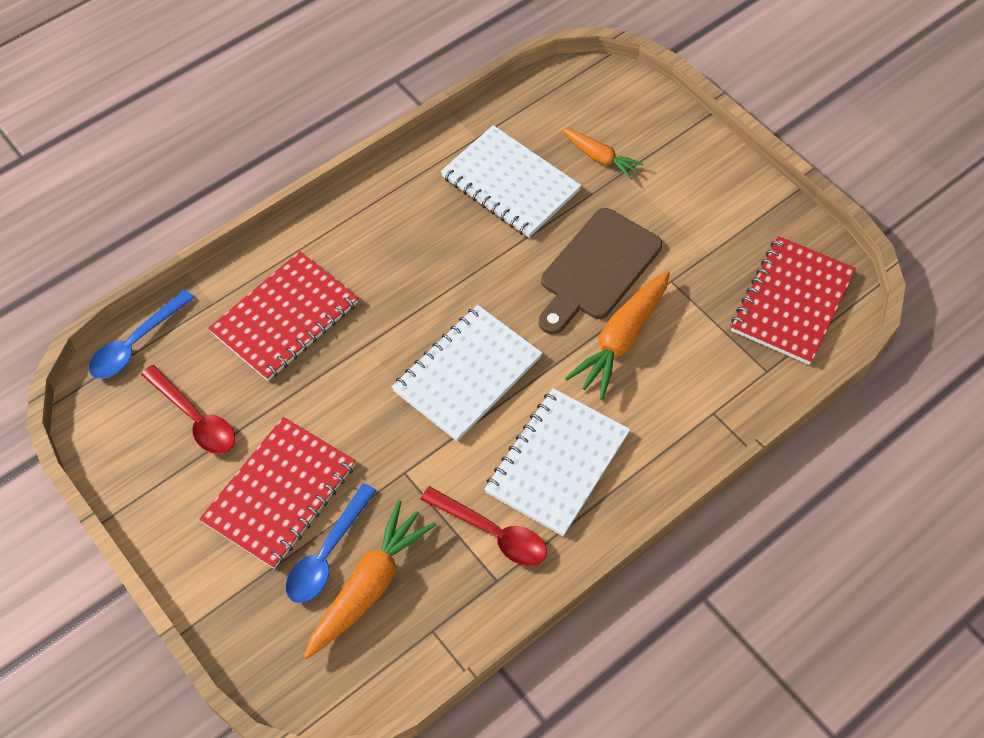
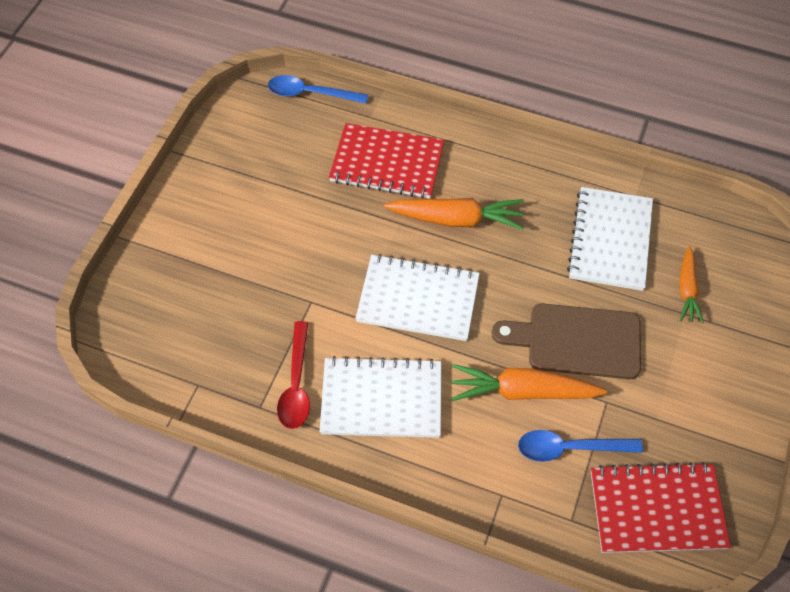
camera: 60 degrees right, 0 degrees up
red spoon [141,365,235,454] -> none
red notebook [199,417,356,569] -> none
blue spoon [286,483,377,603] -> blue spoon moved to [518,430,643,462]
orange carrot [304,500,436,659] -> orange carrot moved to [384,198,524,230]

